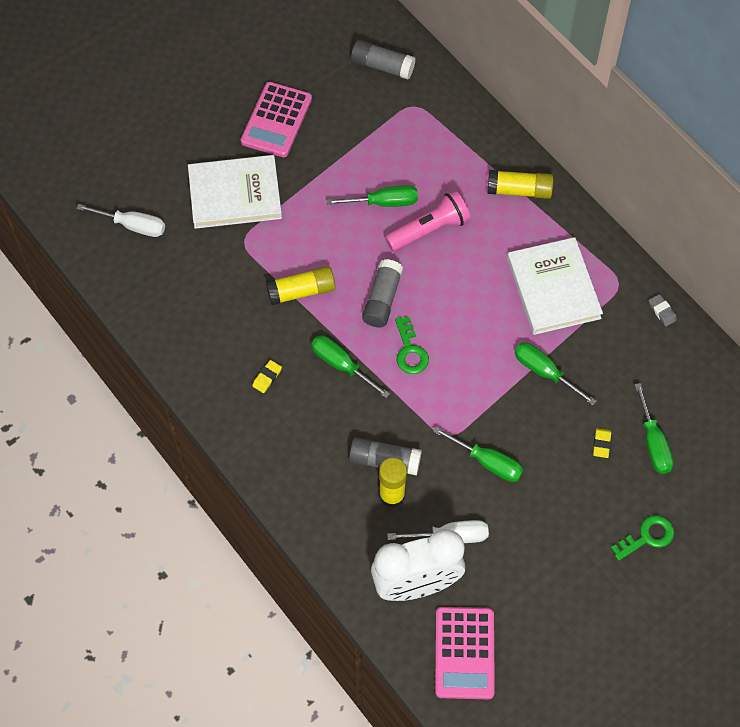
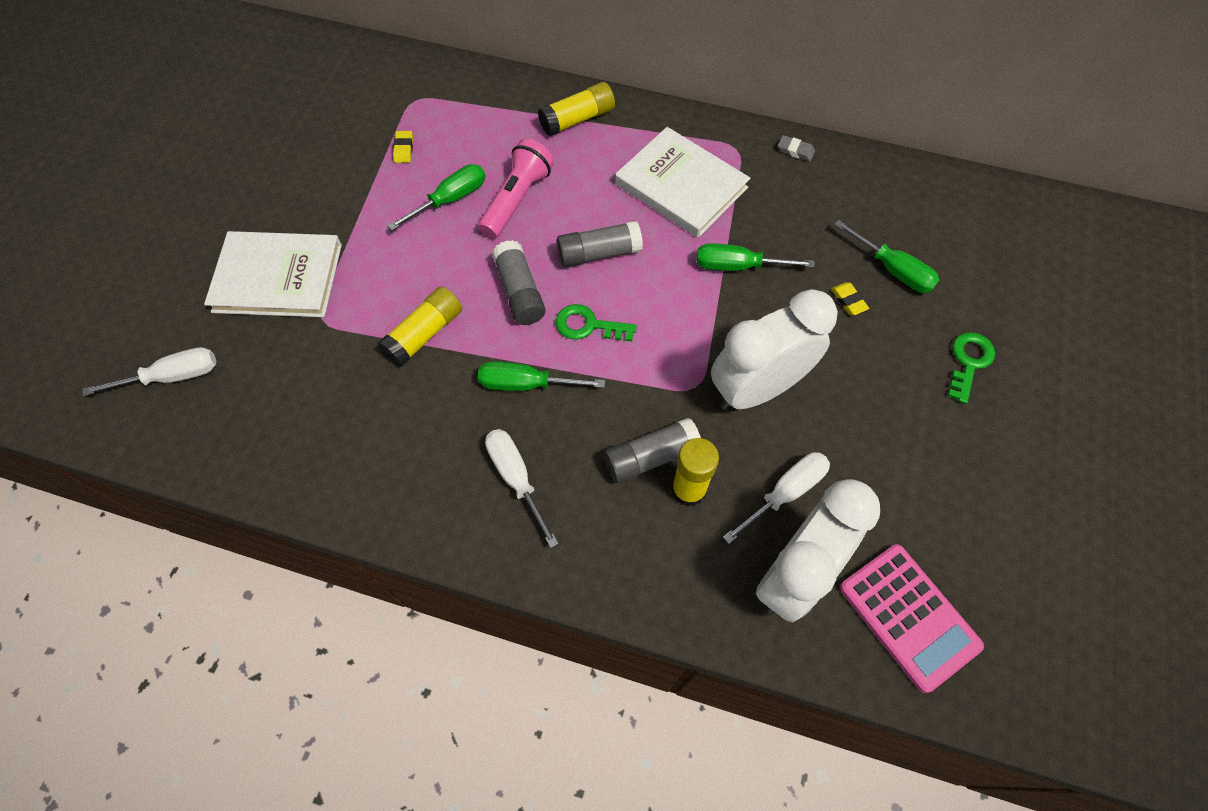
camera: 35 degrees left, 0 degrees up
white book [188,155,282,229] -> white book turned 45 degrees clockwise [204,231,342,317]
pink calculator [241,82,312,157] -> none
yellow eraser [252,360,282,393] -> yellow eraser moved to [393,131,413,163]
grey glue stick [351,40,415,79] -> grey glue stick moved to [557,221,643,267]
green key [395,317,429,374] -> green key turned 150 degrees clockwise [556,304,637,342]
green screwdriver [433,427,523,482] -> white clock [711,289,838,410]
none -> white screwdriver [485,429,559,548]

